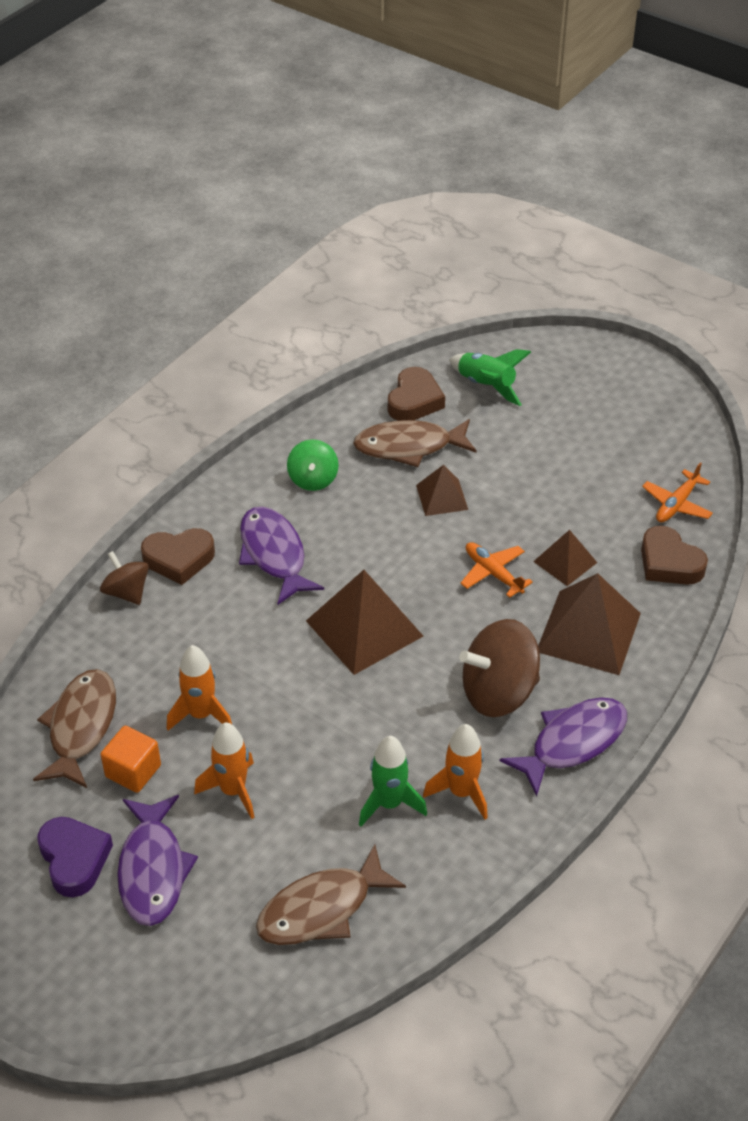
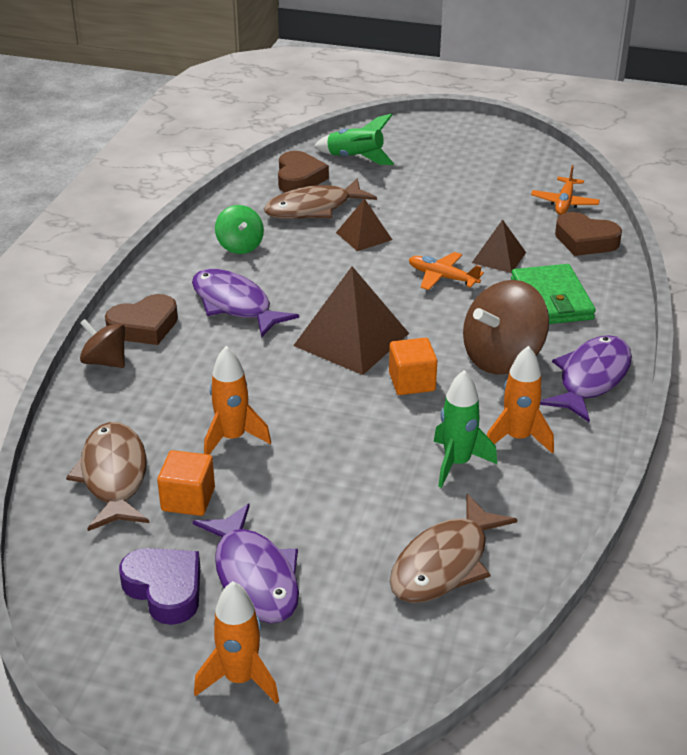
camera: 20 degrees left, 10 degrees down
orange rocket [194,722,255,819] -> orange rocket moved to [194,581,279,704]
brown pyramid [538,573,641,675] -> green wallet [511,264,596,324]
none -> orange cube [389,338,438,395]

